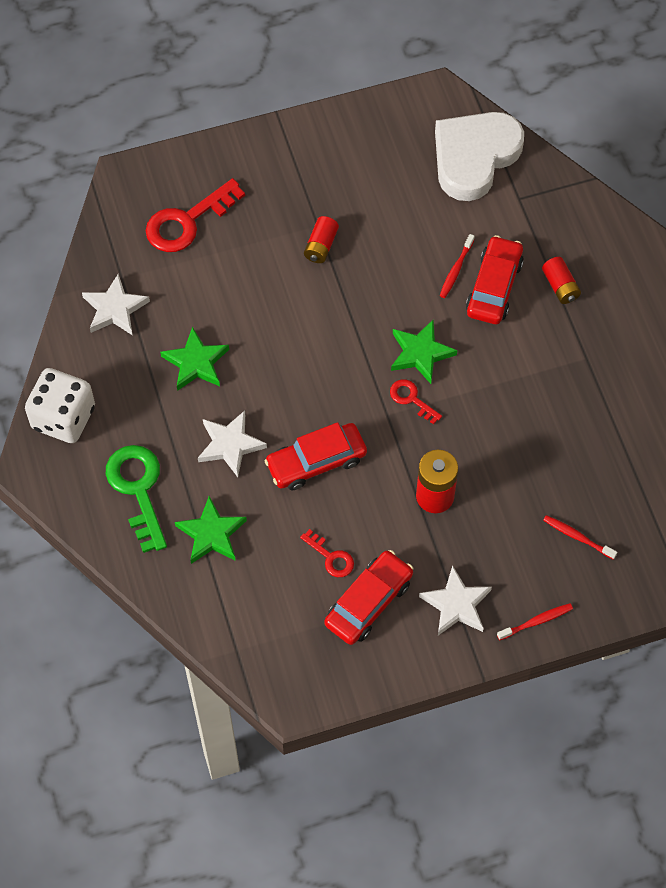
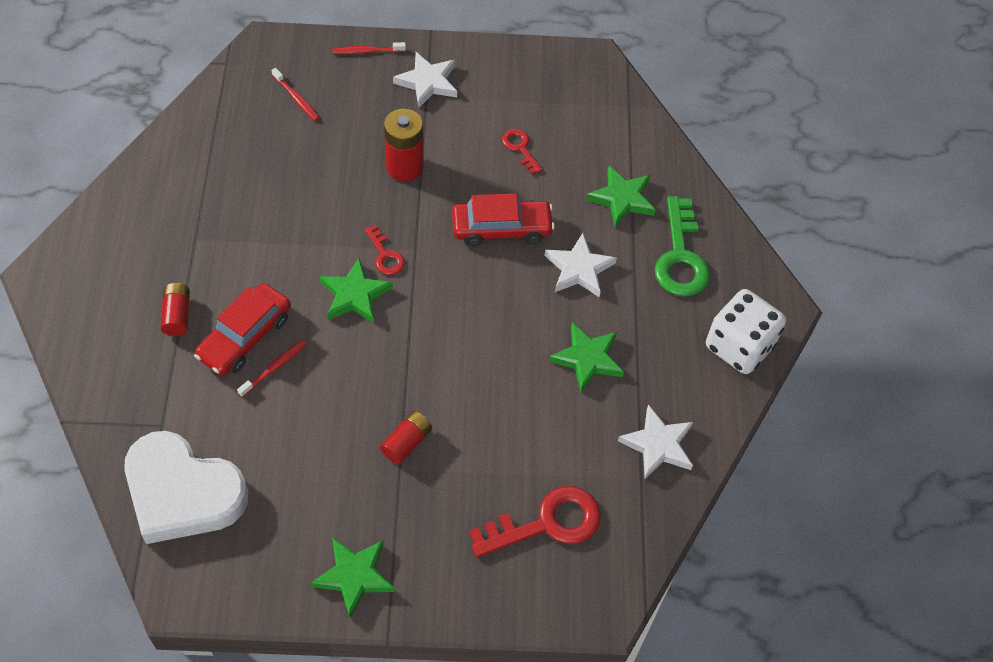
camera: 165 degrees left, 5 degrees down
red car [324,550,413,645] -> none
white heart [435,112,524,201] -> white heart turned 60 degrees clockwise [124,431,248,544]
none -> green star [311,537,395,618]

